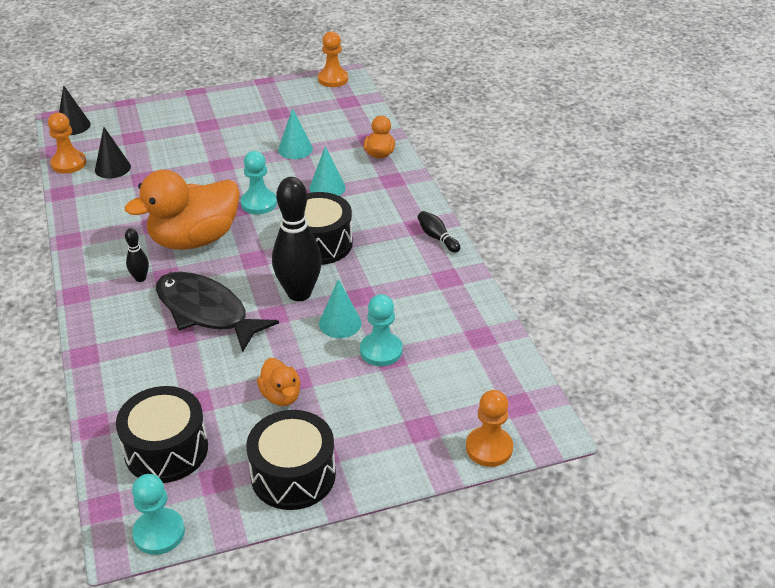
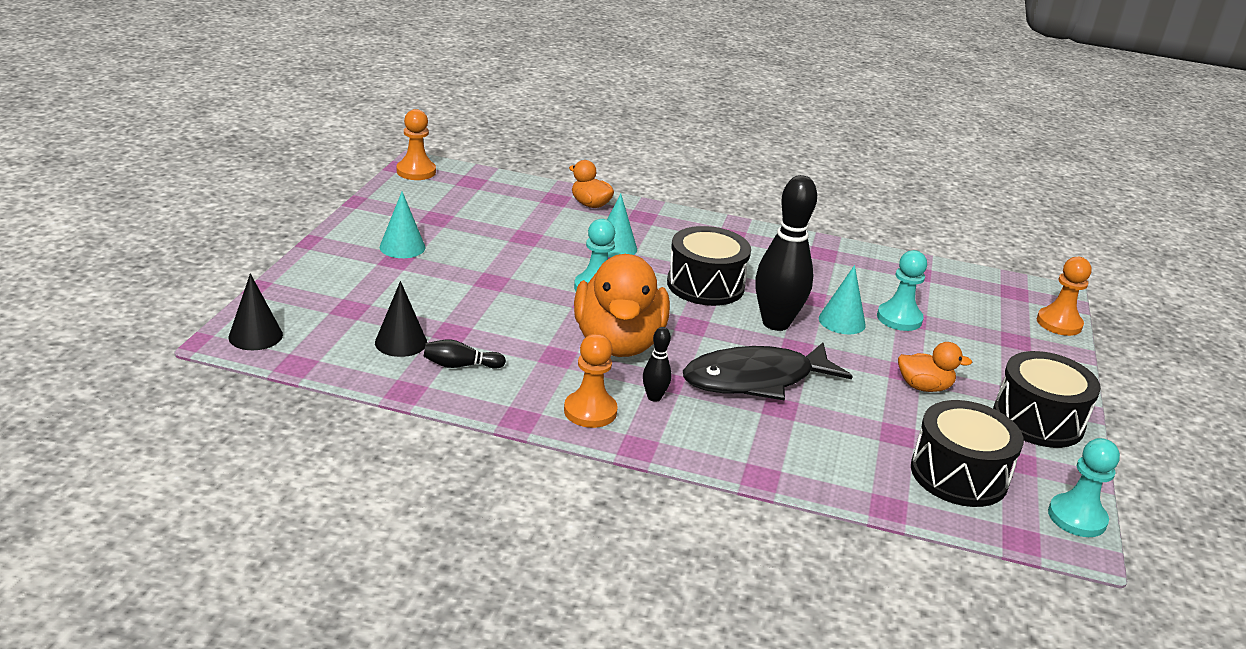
camera: 60 degrees left, 10 degrees down
orange pawn [48,113,86,174] -> orange pawn moved to [564,334,618,428]
turquoise cone [278,108,313,159] -> turquoise cone moved to [380,192,425,258]
black bowling pin [417,211,460,253] -> black bowling pin moved to [423,339,506,369]

